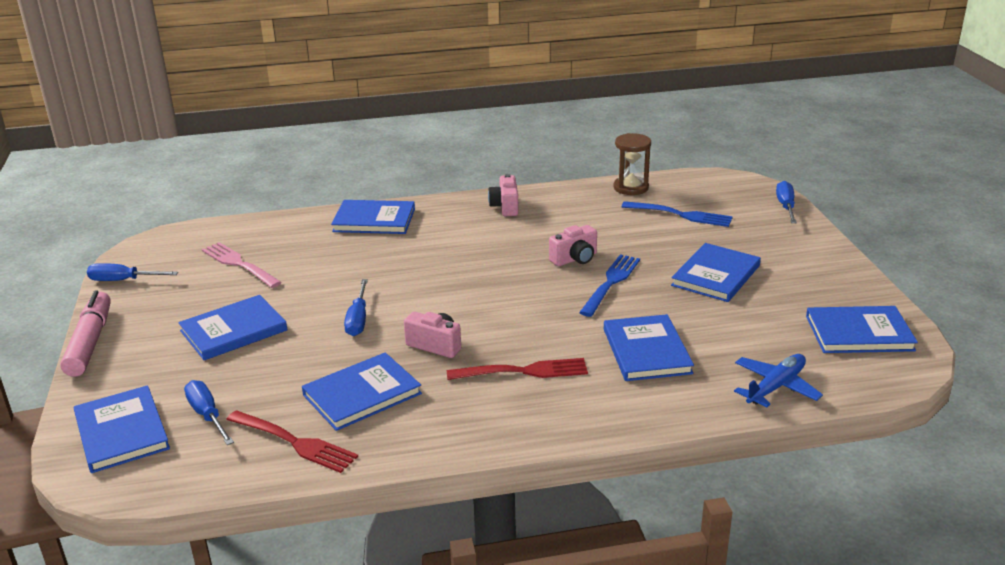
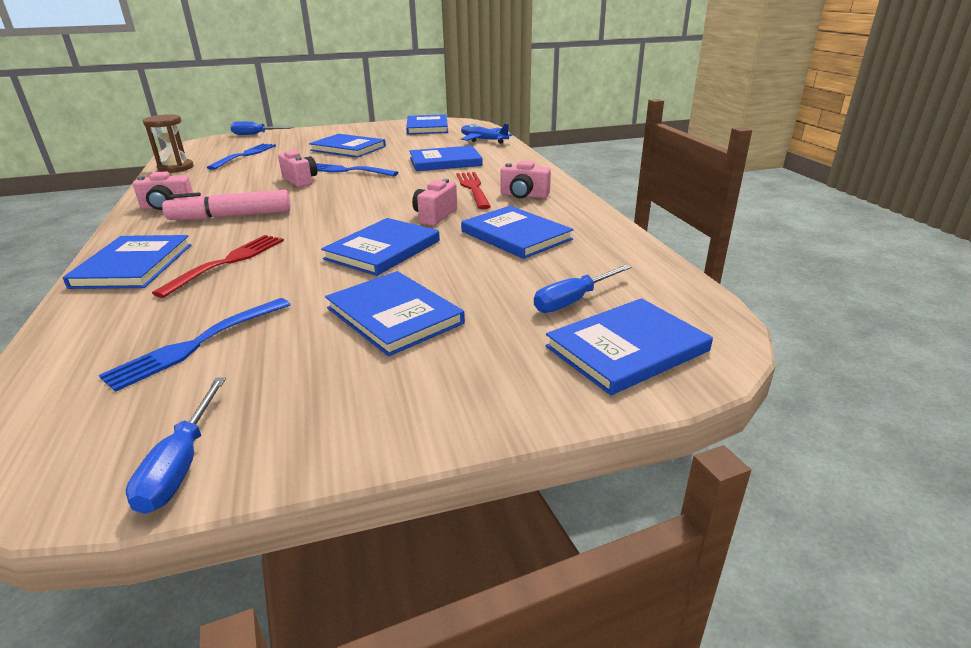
camera: 95 degrees left, 0 degrees up
pink marker [60,290,111,377] -> pink marker moved to [162,190,291,220]
pink fork [201,242,282,288] -> blue fork [99,298,291,392]
red fork [226,410,358,473] -> red fork moved to [152,235,284,298]
blue screwdriver [344,279,368,336] -> blue book [321,218,440,276]
none -> pink camera [500,161,551,198]

